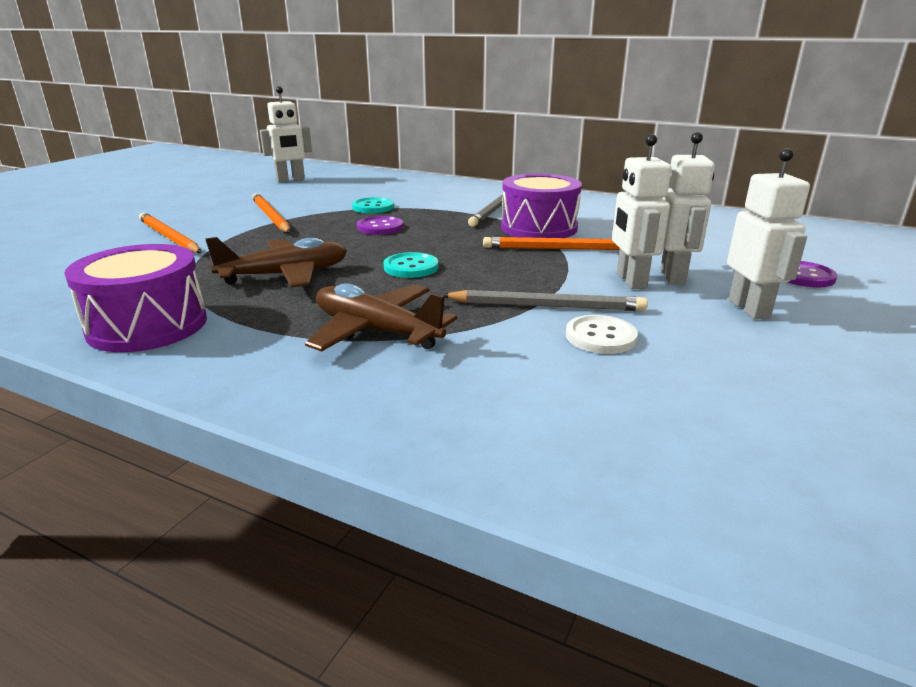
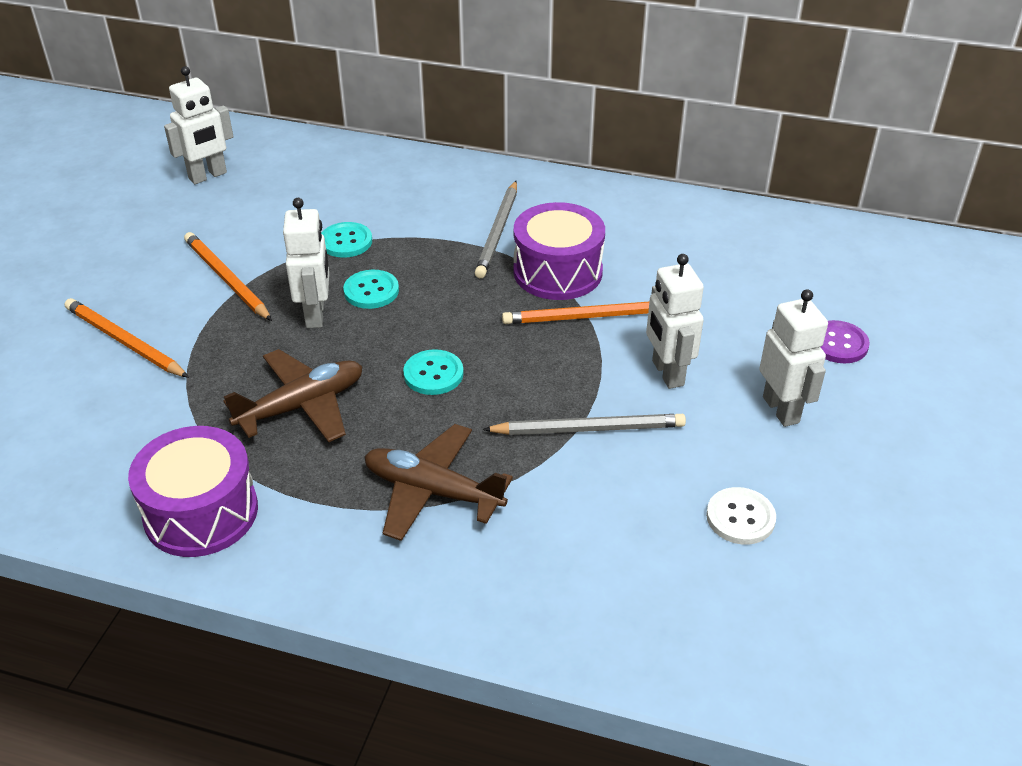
camera: 10 degrees left, 15 degrees up
purple button [357,216,403,235] -> turquoise button [343,270,399,309]
white button [566,315,638,354] -> white button moved to [706,487,776,544]
white robot [661,132,715,285] -> white robot moved to [283,198,329,328]

